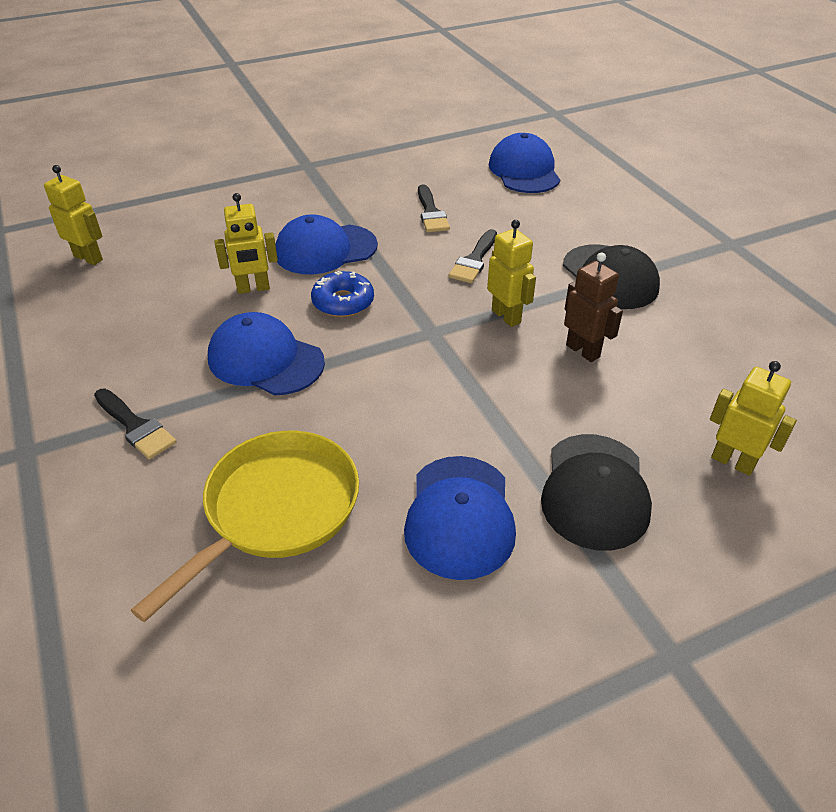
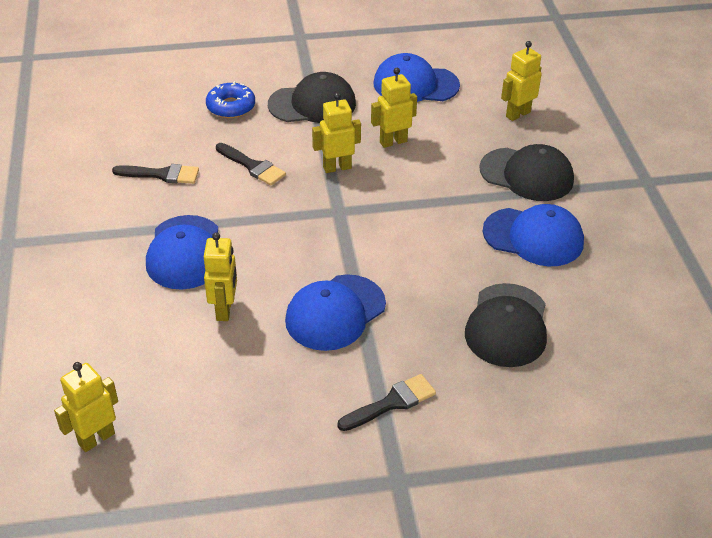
camera: 75 degrees left, 0 degrees up
yellow pan [131,431,359,622] -> black cap [465,283,547,367]
blue donut [311,271,374,317] -> blue donut moved to [206,81,255,118]
blue cap [489,133,560,193] -> blue cap moved to [374,53,460,102]
brown robot [564,252,623,362] -> yellow robot [371,68,417,148]

